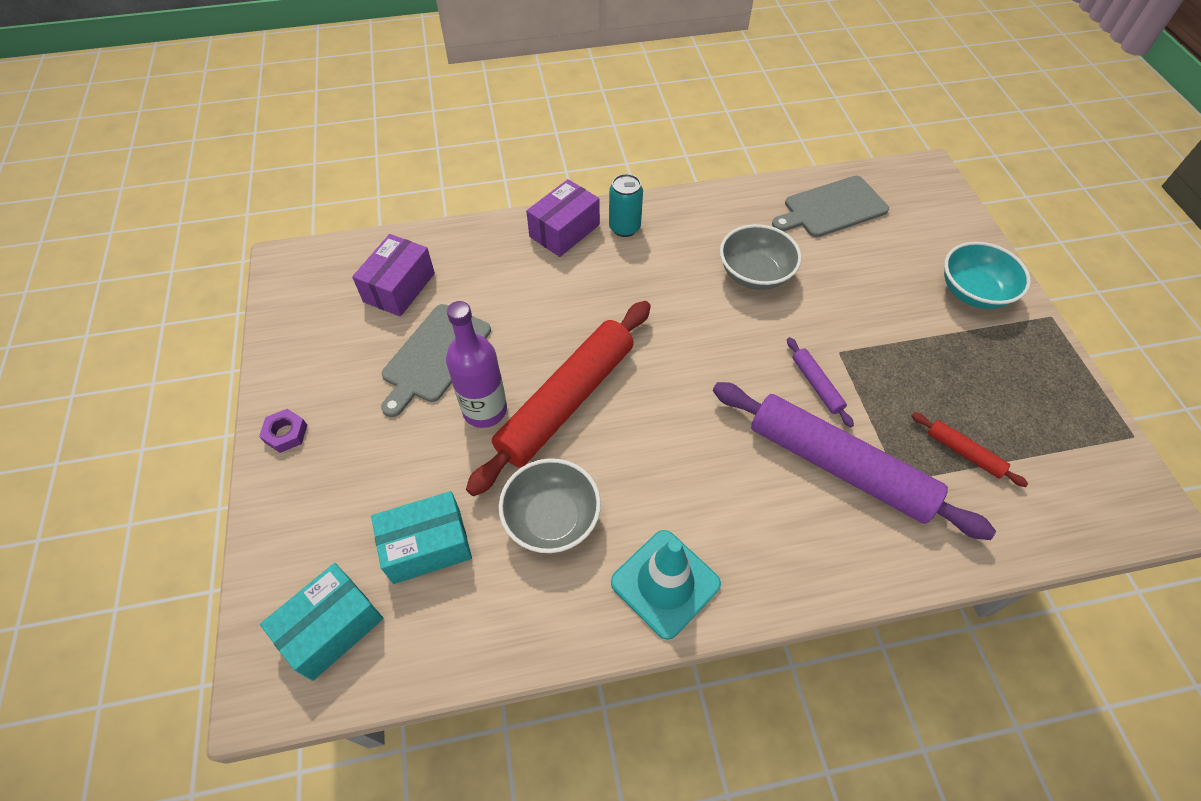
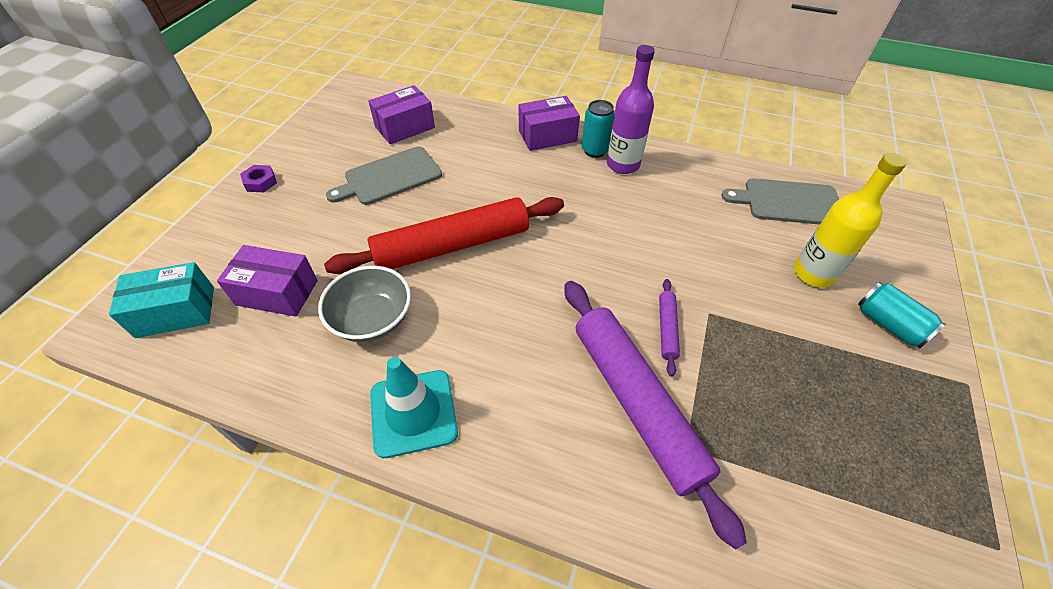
camera: 30 degrees right, 5 degrees down
turquoise box [371,491,472,584] -> purple box [217,245,318,317]
purple bottle [446,301,507,428] -> purple bottle moved to [607,45,655,174]
grey bowl [720,224,802,290] -> none
red rolling pin [912,413,1028,487] -> none
turquoise bowl [944,242,1031,309] -> turquoise can [858,282,946,349]
none -> yellow bottle [794,153,907,288]

